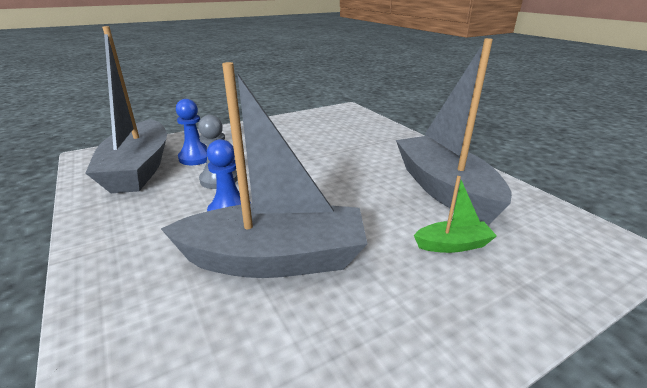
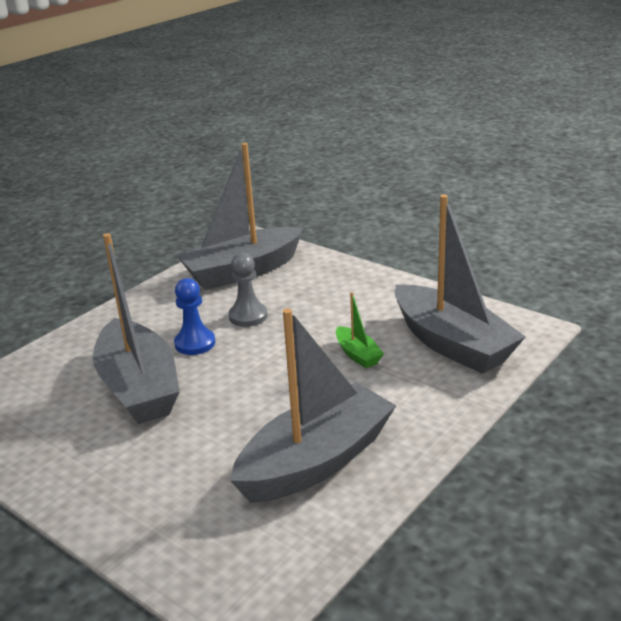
camera: 70 degrees right, 0 degrees up
blue pawn [176,99,207,165] -> none
green boat [414,176,497,253] -> green boat moved to [336,292,384,368]
none -> grey boat [395,195,526,374]

